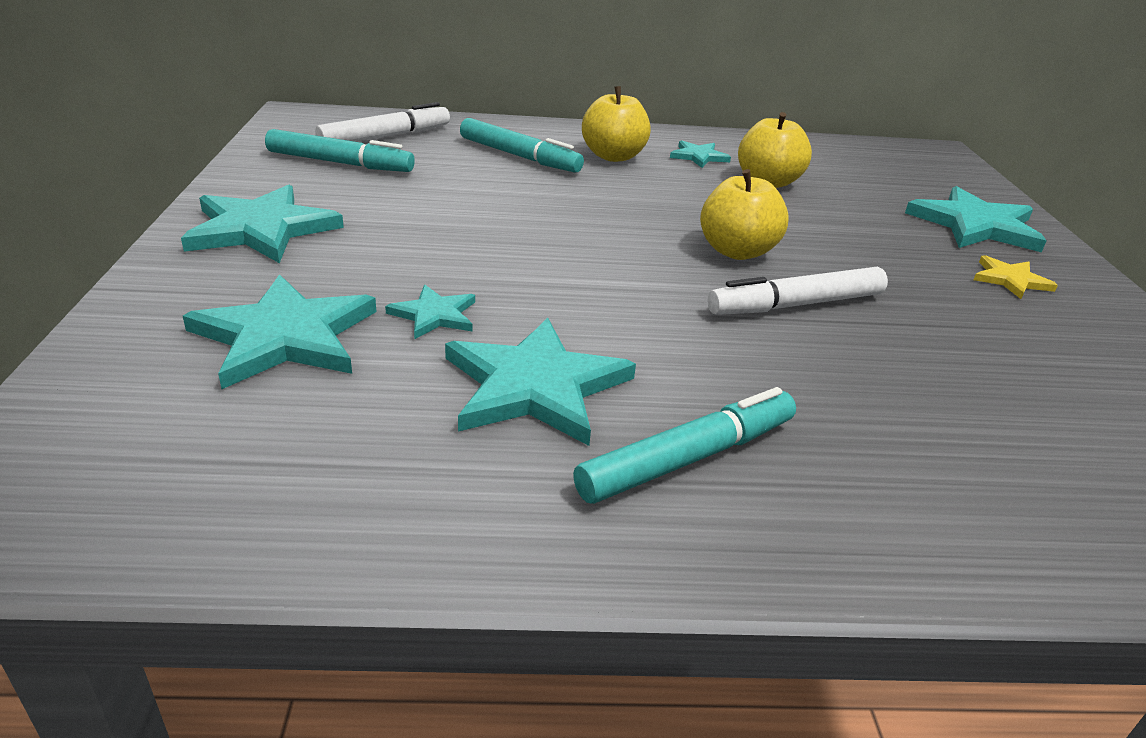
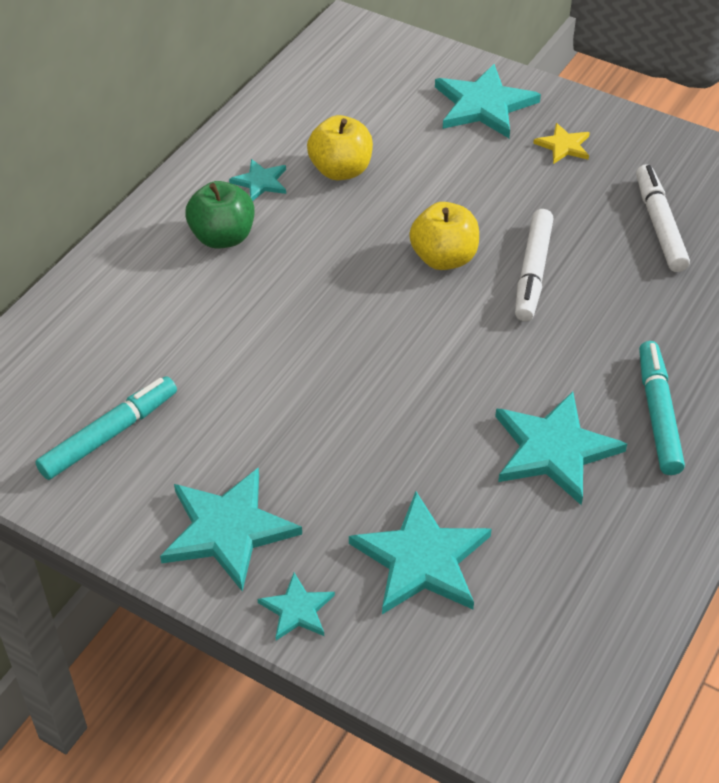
camera: 55 degrees left, 15 degrees up
white marker [315,102,450,142] -> white marker moved to [636,164,690,272]
turquoise star [385,285,475,339] -> turquoise star moved to [258,573,335,641]
turquoise marker [460,118,584,173] -> none
yellow apple [582,86,651,162] -> green apple [185,181,254,248]

